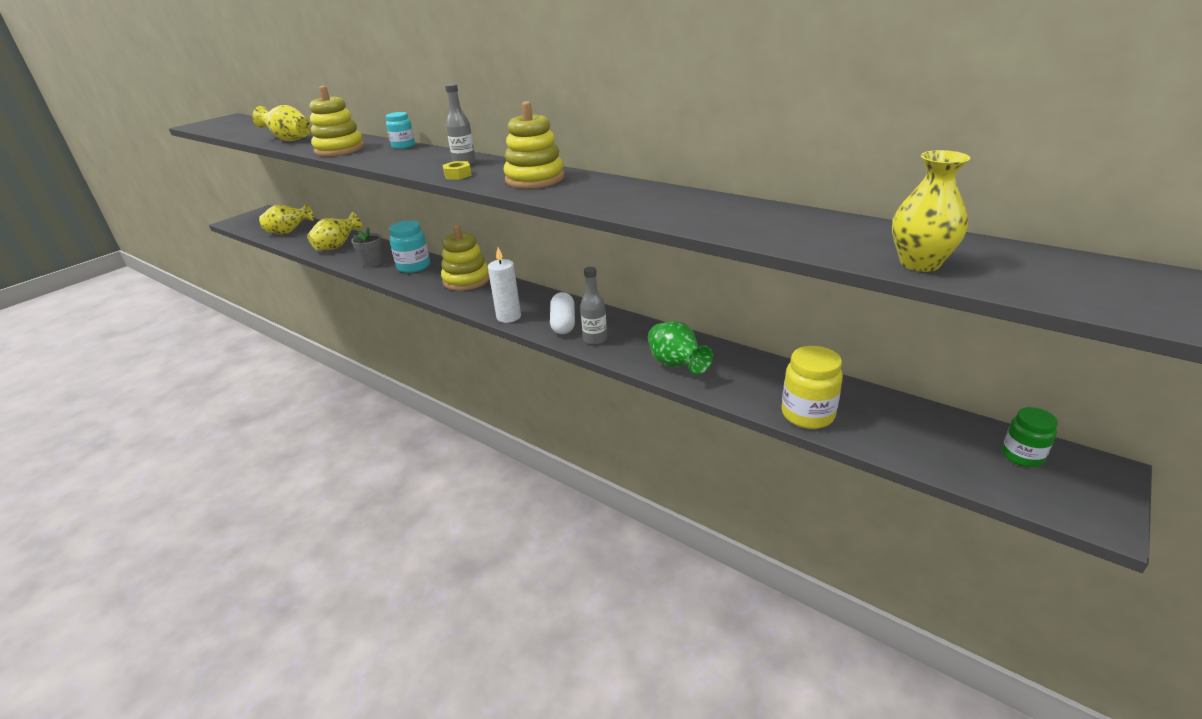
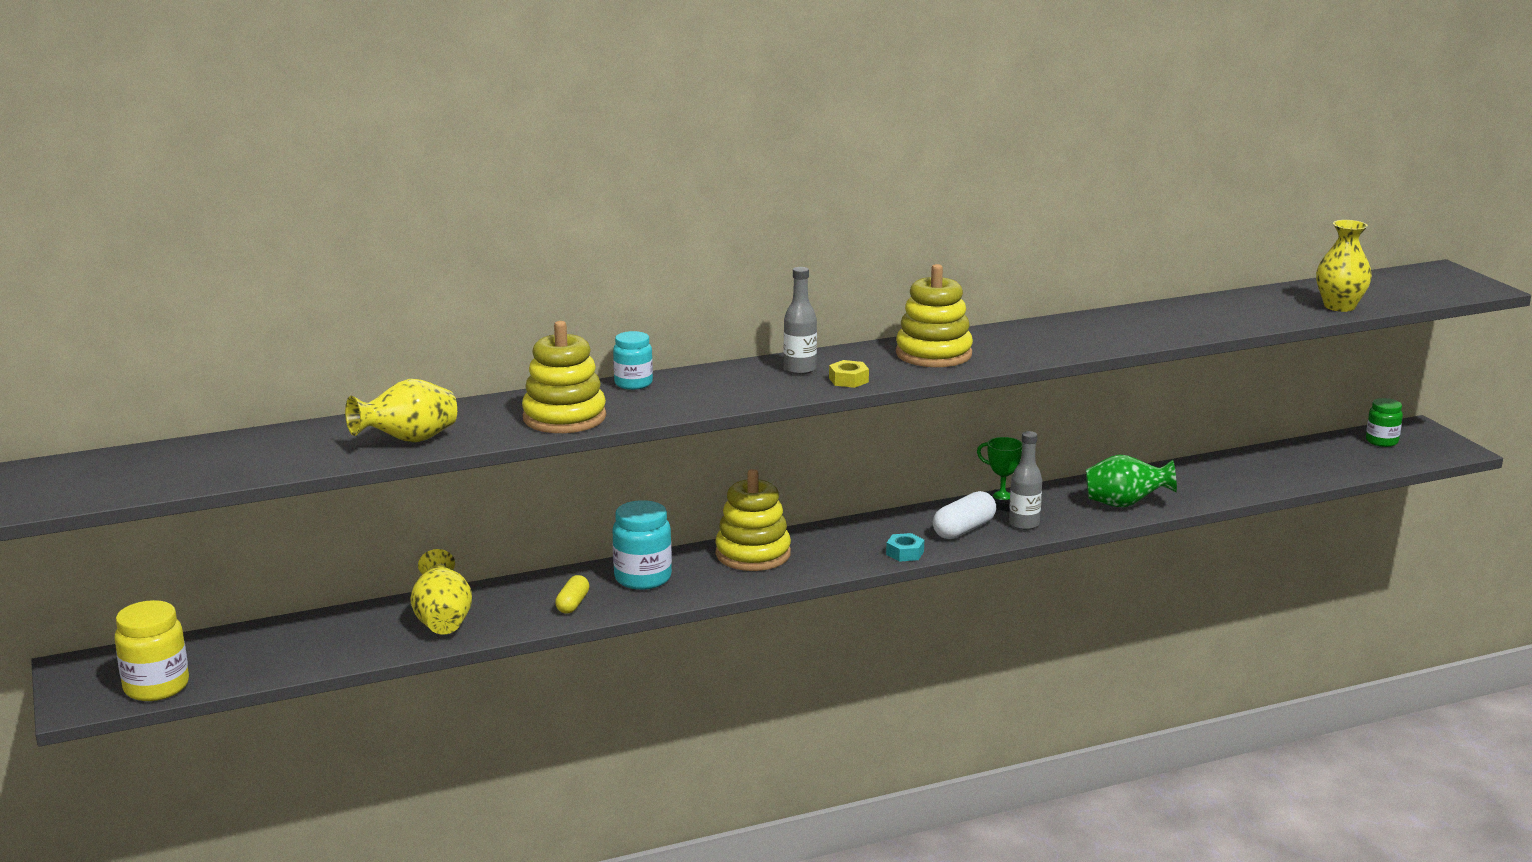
camera: 60 degrees left, 10 degrees down
yellow vase [259,203,314,234] -> none
grey flower pot [351,227,383,267] -> yellow capsule [555,575,589,613]
white candle [488,248,521,323] -> turquoise nut [886,533,924,562]
white capsule [550,292,575,334] -> white capsule turned 75 degrees counterclockwise [933,491,996,539]
yellow jar [782,346,843,429] -> yellow jar moved to [114,600,189,701]
none -> green trophy [977,437,1022,512]

